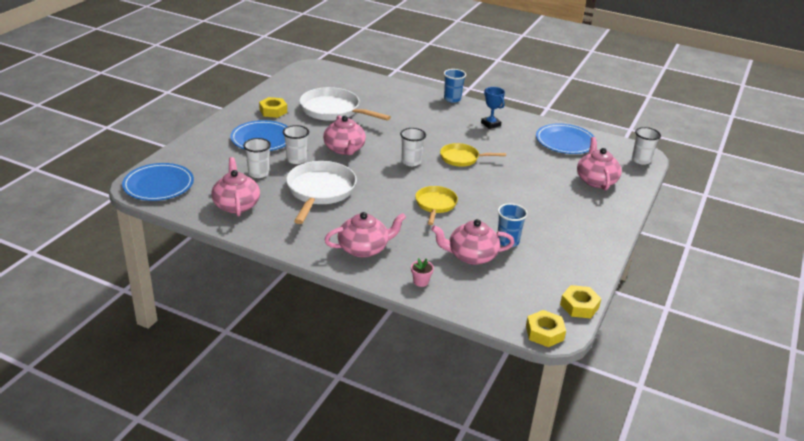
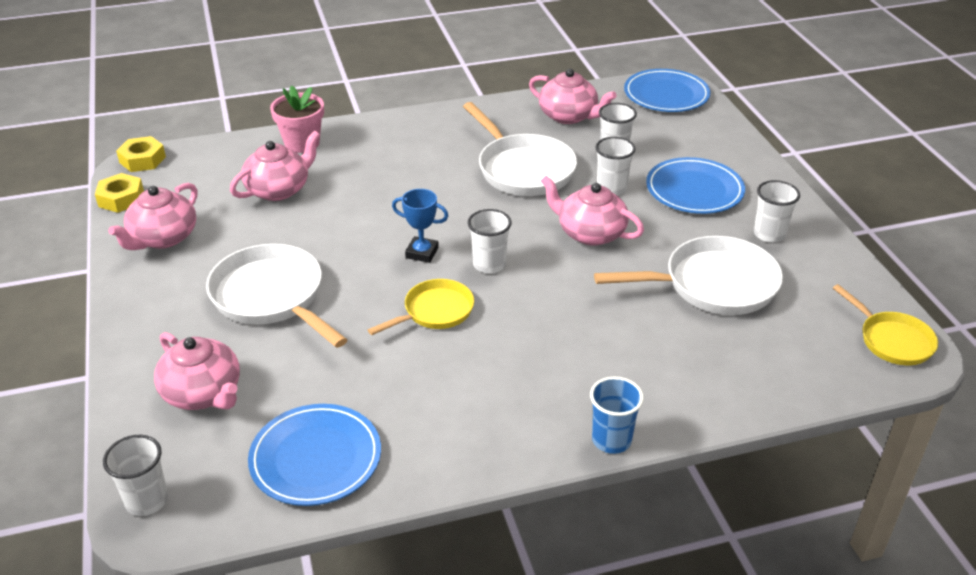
camera: 140 degrees right, 5 degrees up
yellow nut [259,97,287,118] -> white cup [754,180,800,243]
pink teapot [324,212,406,258] -> pink teapot moved to [108,183,198,250]
pink flower pot [411,258,434,287] -> pink flower pot [270,86,324,153], size x1.97
yellow pan [415,186,458,225] -> yellow pan moved to [833,284,938,365]
blue trophy [481,87,505,129] -> blue trophy moved to [392,189,448,263]
blue cup [498,203,528,247] -> none
none -> white pan [206,244,347,348]

